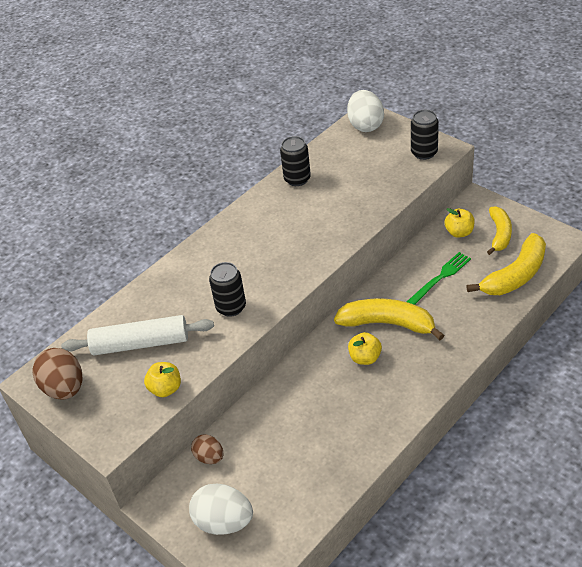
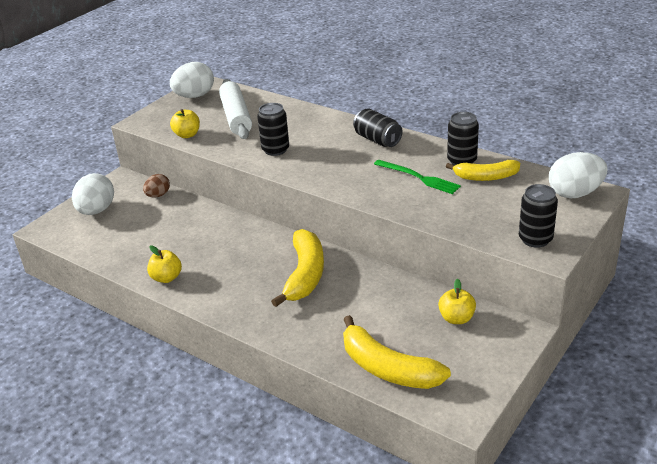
camera: 80 degrees right, 10 degrees down
brown egg [32,348,82,400] -> white egg [170,62,214,98]
yellow apple [348,332,382,365] -> yellow apple moved to [147,245,182,283]
green fork [407,252,471,305] -> green fork moved to [374,160,461,194]
yellow banana [487,206,512,255] -> yellow banana moved to [446,160,520,181]
none -> black can [353,108,403,147]

